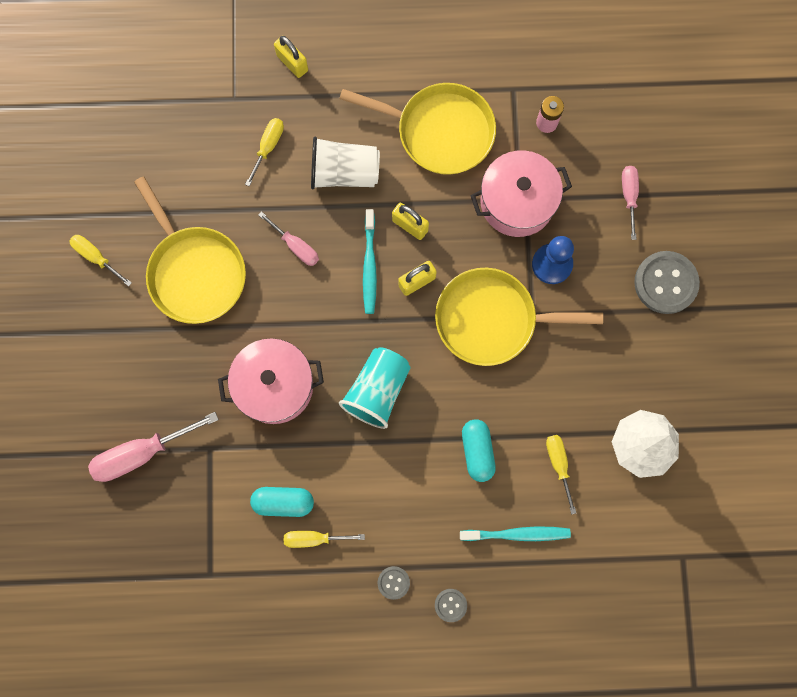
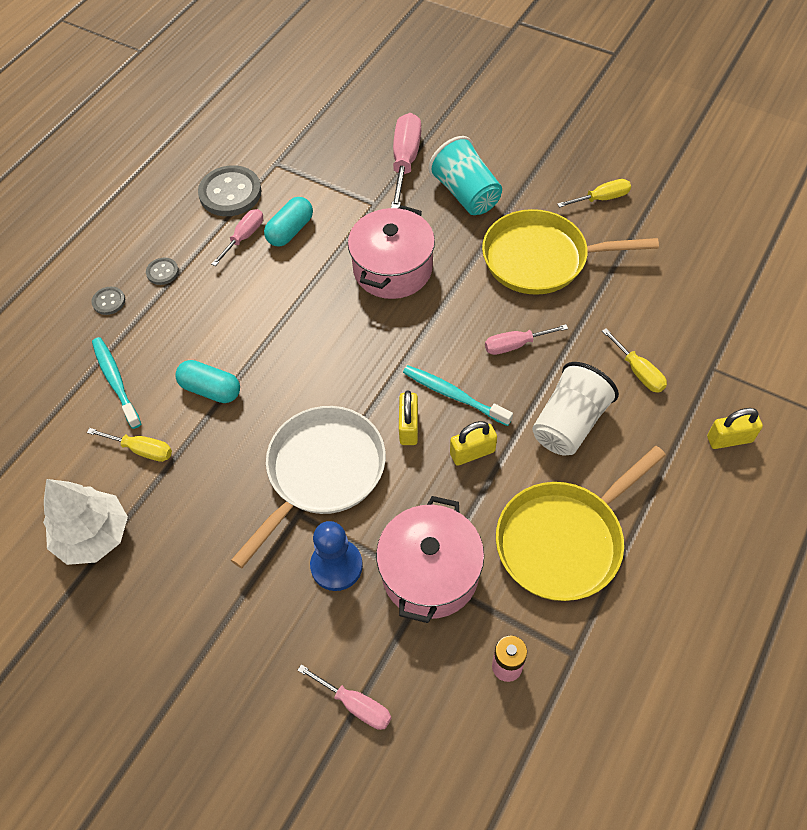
camera: 125 degrees right, 20 degrees down
yellow screwdriver [284,531,365,548] -> pink screwdriver [212,209,263,266]
turquoise cup [339,347,411,429] -> turquoise cup moved to [428,136,502,215]
yellow pan [435,268,603,366] -> white pan [231,406,386,568]
turquoise toothbrush [460,526,571,541] -> turquoise toothbrush turned 120 degrees clockwise [92,337,141,429]
grey button [634,251,700,314] -> grey button moved to [198,165,262,216]

